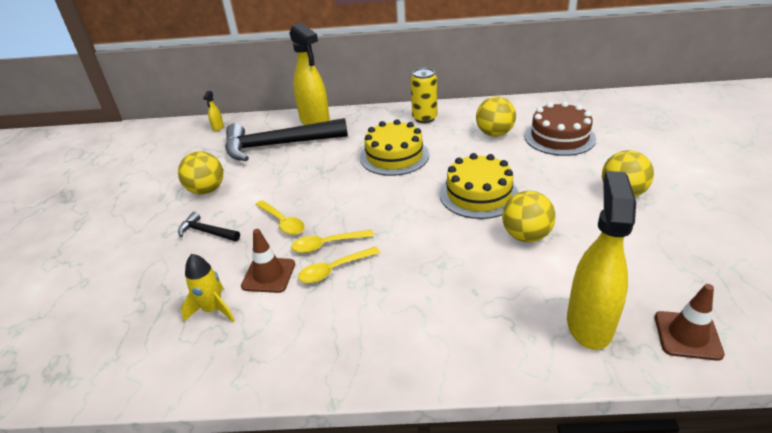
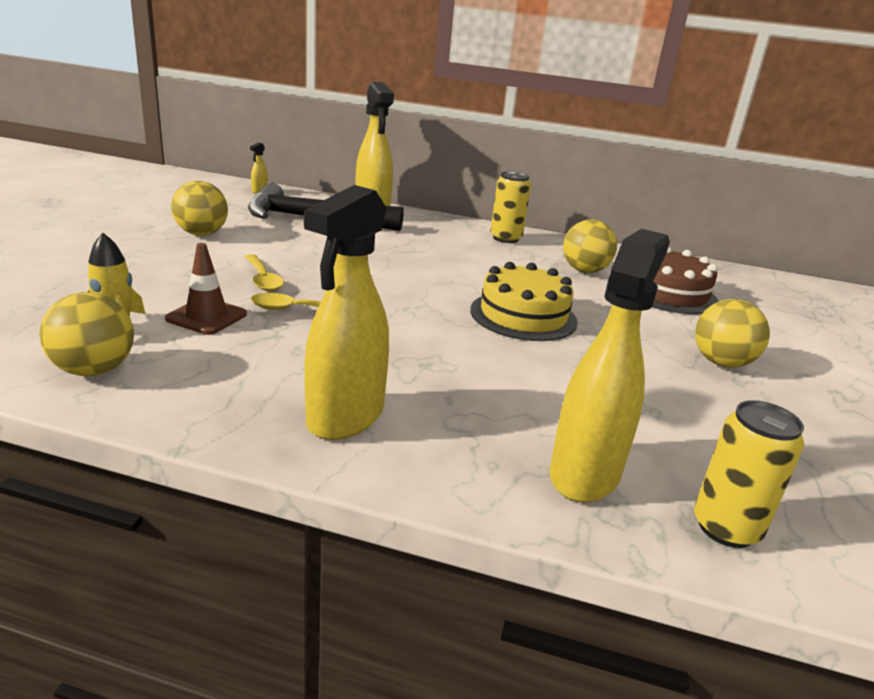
camera: 10 degrees right, 10 degrees down
black hammer [178,212,240,241] -> none
yellow spoon [298,246,380,283] -> none
yellow cake [360,119,429,176] -> none
yellow ball [502,191,556,242] -> yellow ball moved to [40,292,134,376]
brown traffic cone [655,284,725,361] -> yellow can [694,400,804,548]
none -> yellow spray bottle [304,185,389,440]

